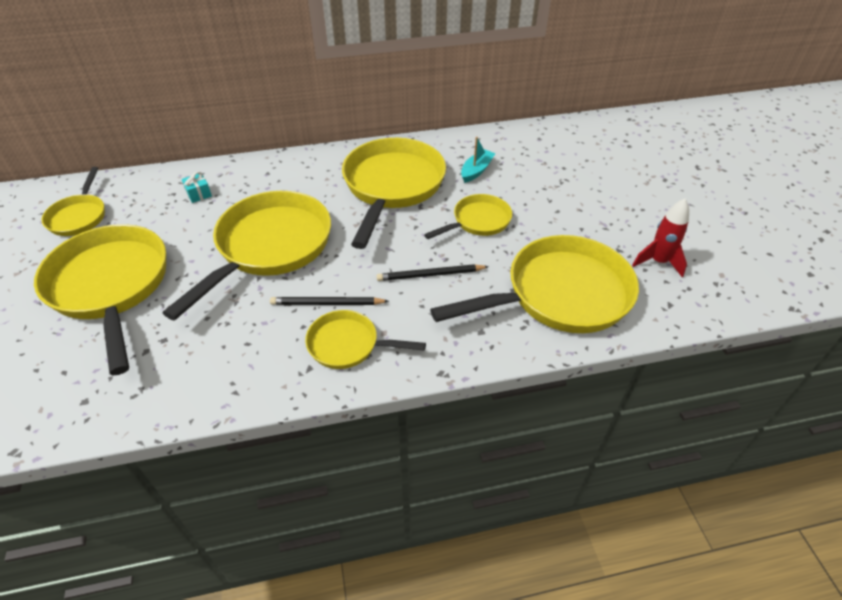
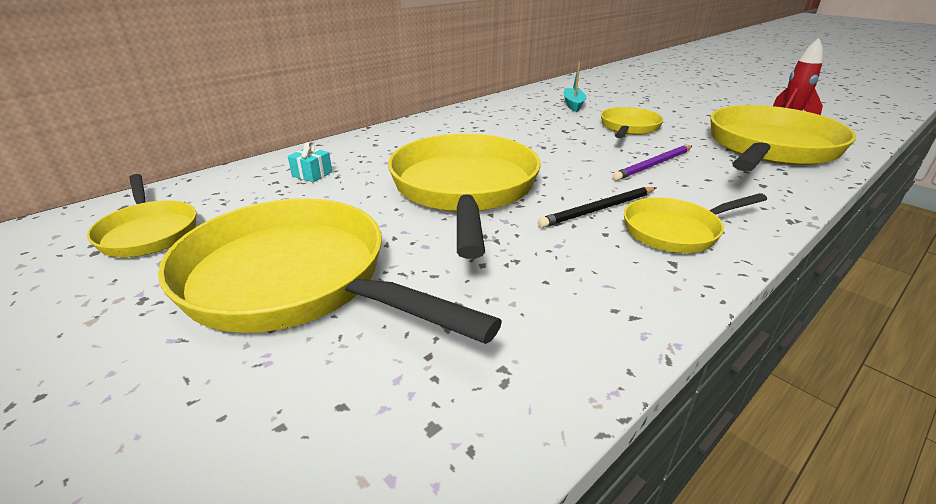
camera: 30 degrees left, 15 degrees down
yellow pan [342,138,446,249] -> none
black pencil [377,264,489,281] -> purple pencil [612,145,692,181]

